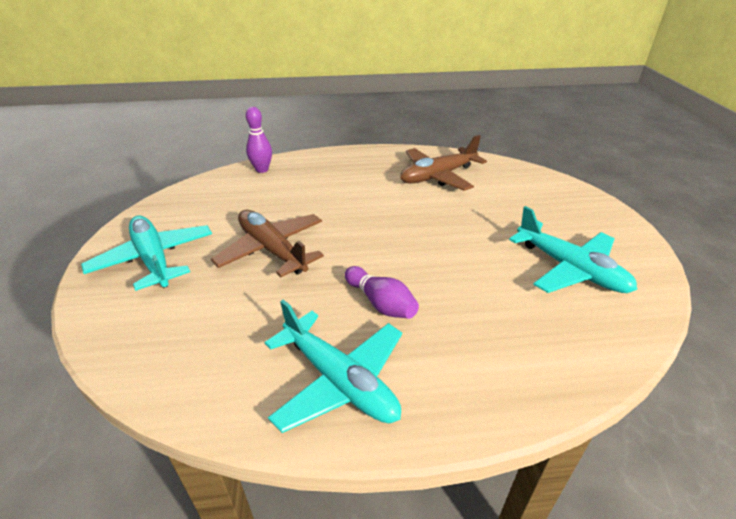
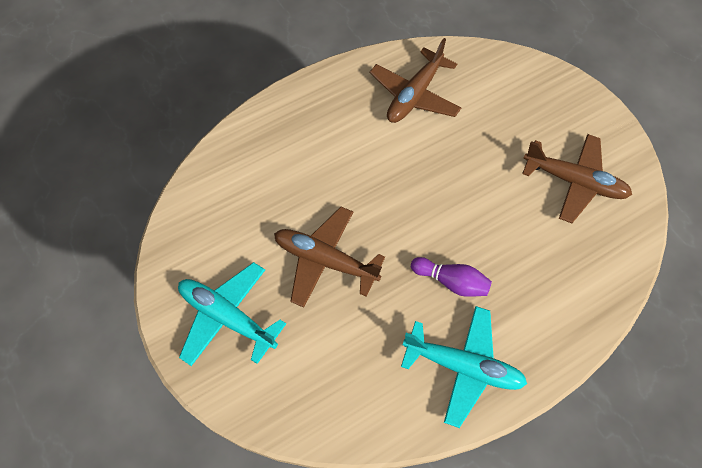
camera: 25 degrees left, 25 degrees up
purple bowling pin [246,107,272,173] -> none
turquoise plane [509,206,637,293] -> brown plane [522,134,632,223]

